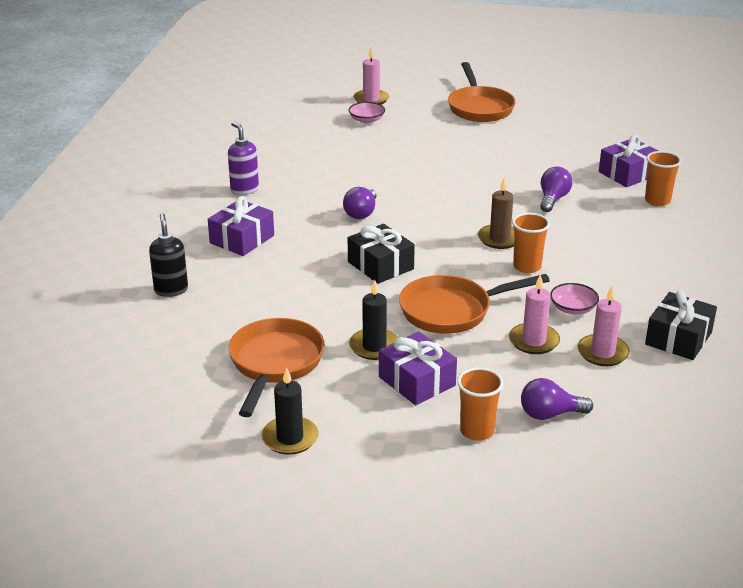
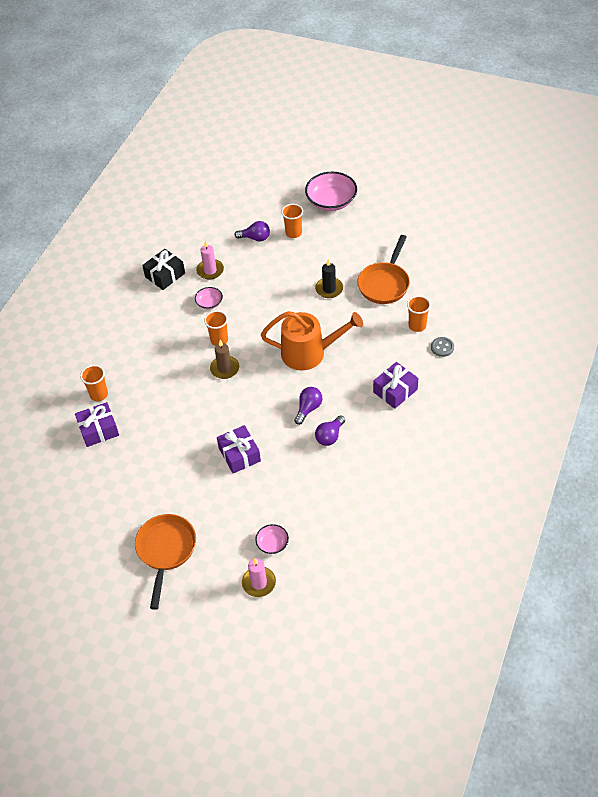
camera: 165 degrees left, 20 degrees up
black soap dispenser [149,213,188,297] -> grey button [431,337,454,357]
purple soap dispenser [228,122,259,195] -> none
black candle [261,367,318,455] -> none
black gift [348,224,415,284] -> orange watering can [261,311,363,370]
purple gift [379,331,457,405] -> purple gift moved to [217,425,261,473]
orange pan [399,274,550,334] -> none
pink candle [509,275,560,354] -> none
purple light bulb [540,167,572,212] -> purple light bulb moved to [315,415,345,446]
none -> pink bowl [305,172,357,211]
none -> orange cup [407,296,431,332]

